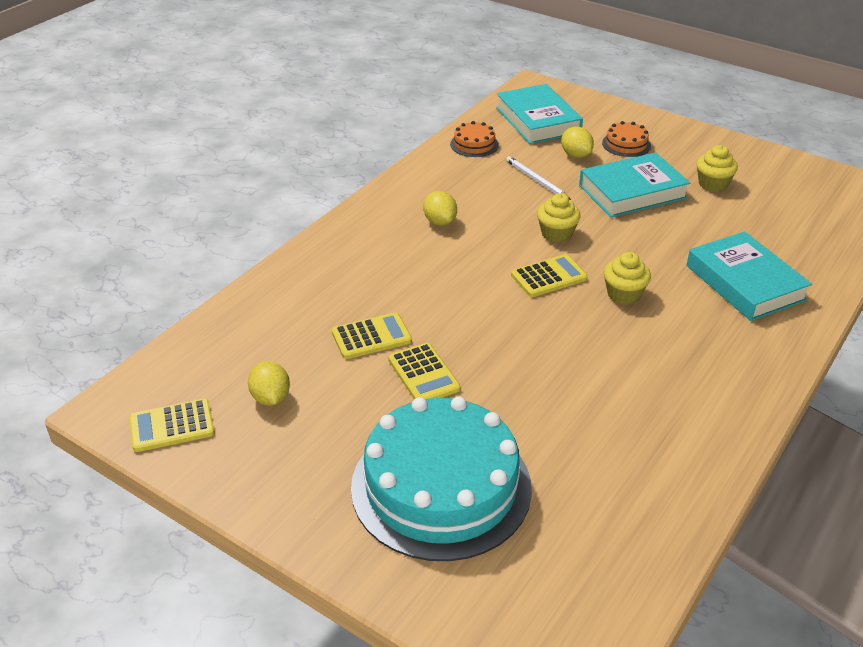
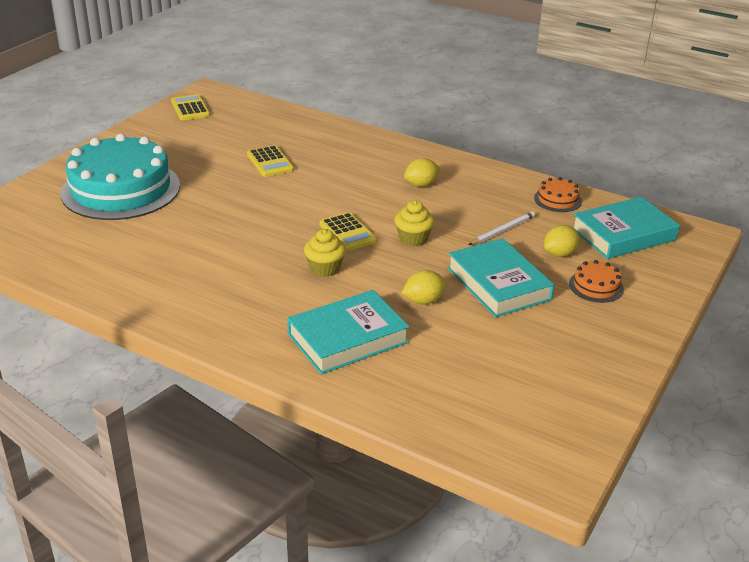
camera: 85 degrees right, 5 degrees down
yellow lemon [248,361,290,406] -> yellow lemon moved to [402,270,447,304]
yellow calculator [388,343,460,399] -> none
yellow cupcake [696,145,738,192] -> none

